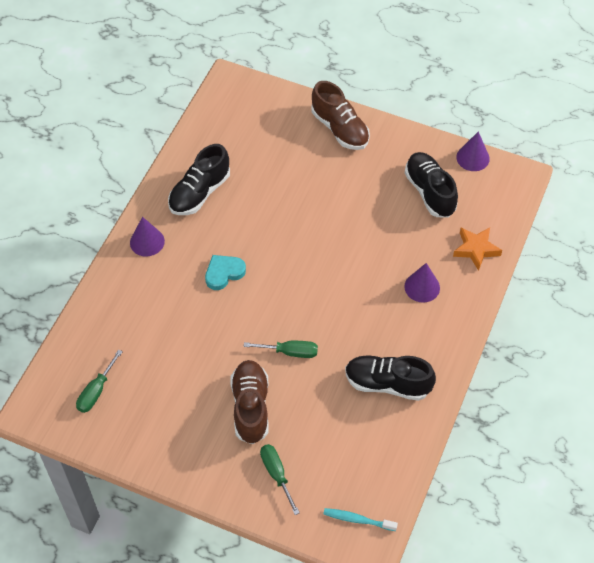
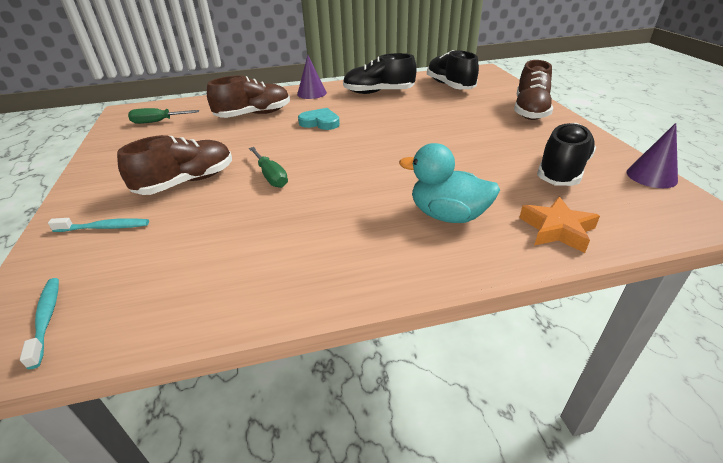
camera: 55 degrees right, 20 degrees down
green screwdriver [260,444,300,515] -> turquoise toothbrush [48,218,149,232]
black shoe [345,355,436,401] -> black shoe moved to [427,50,479,89]
purple cone [404,263,440,303] -> turquoise duck [399,143,500,223]
none -> brown shoe [207,76,290,118]

